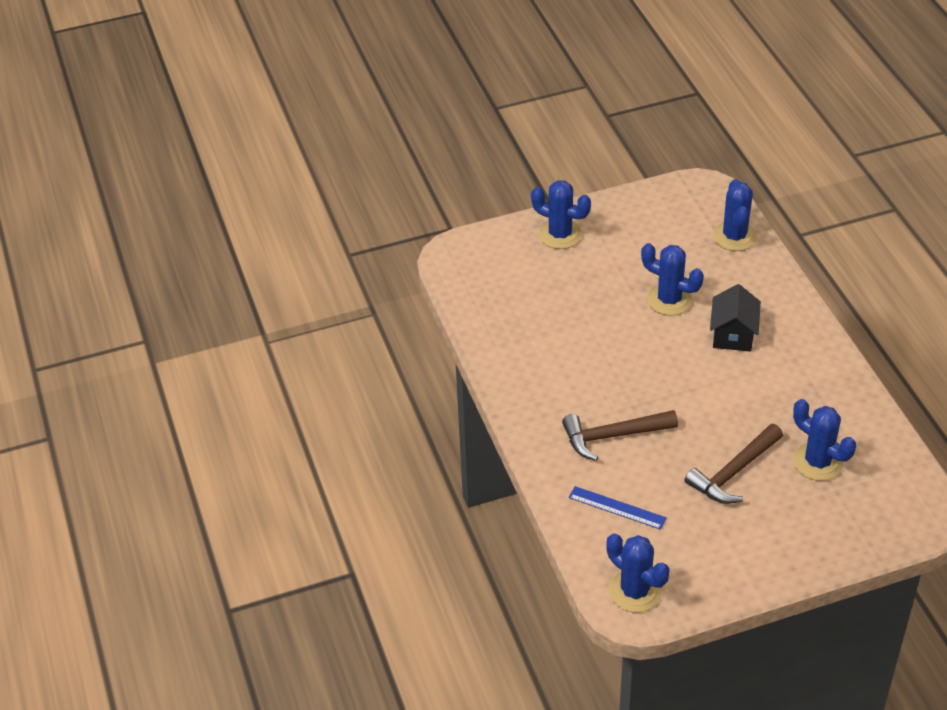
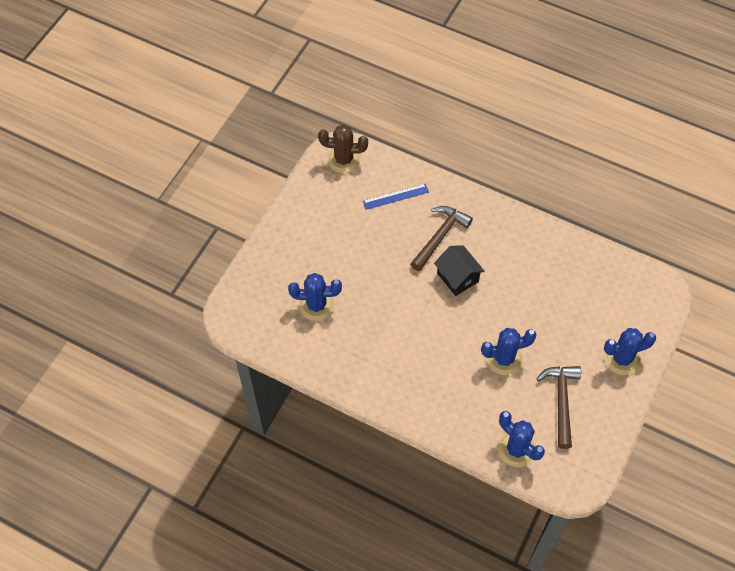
camera: 135 degrees right, 15 degrees up
blue cactus [606,533,670,613] -> brown cactus [318,125,368,173]
brown hammer [685,424,783,504] -> brown hammer moved to [537,366,581,449]
black house [710,284,761,352] -> black house moved to [434,245,485,296]

